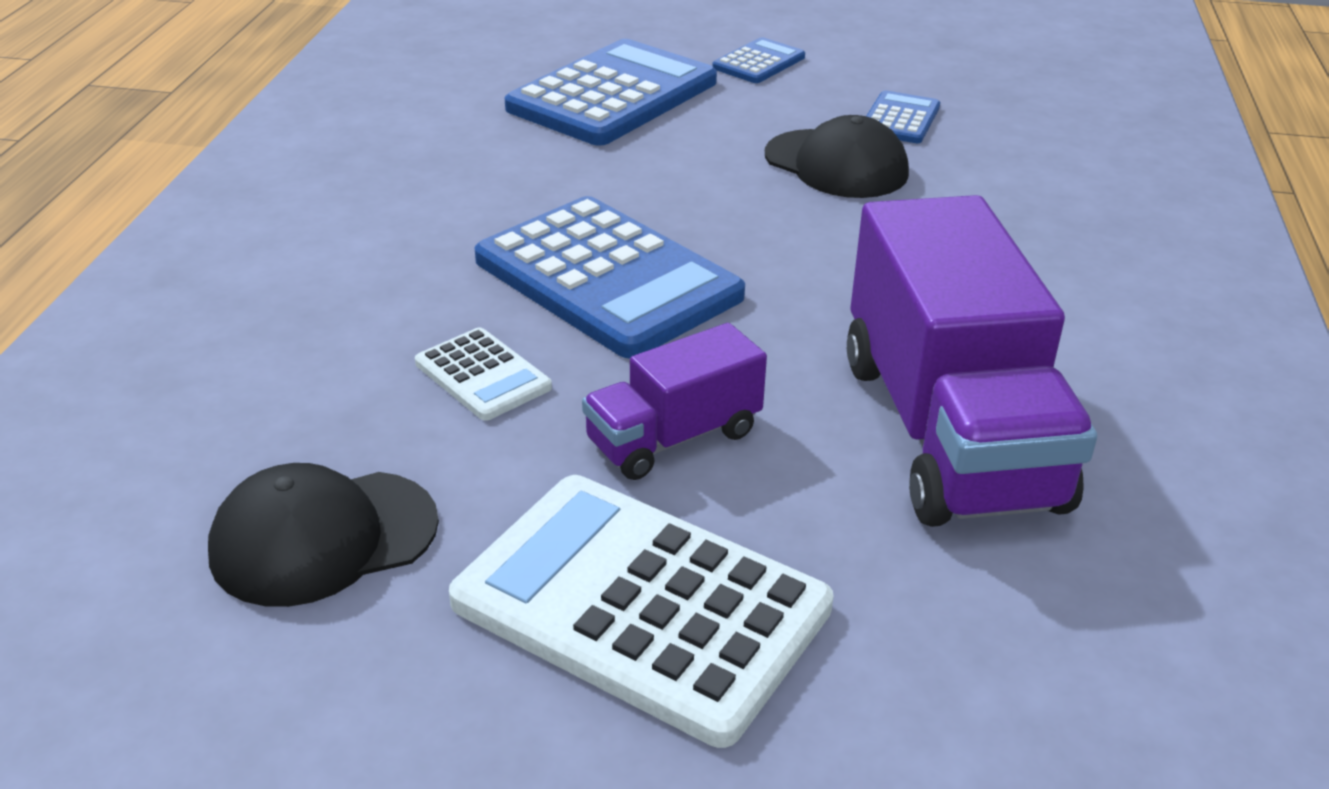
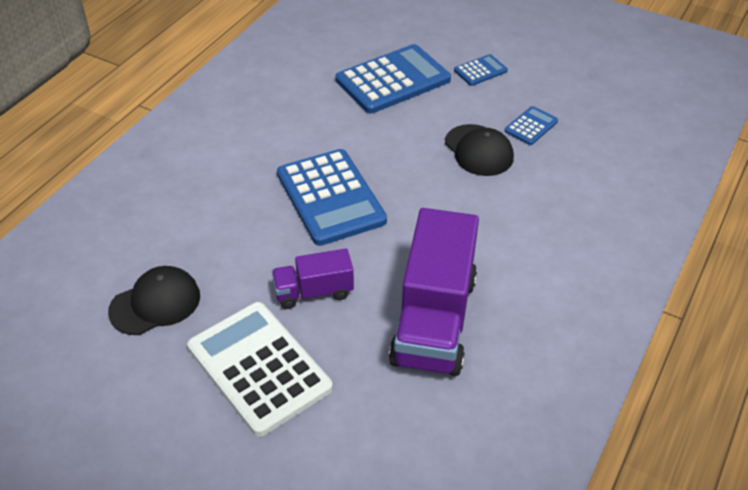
camera: 20 degrees right, 10 degrees up
black cap [208,463,439,607] -> black cap turned 150 degrees clockwise [108,266,200,335]
white calculator [415,327,552,421] -> none

